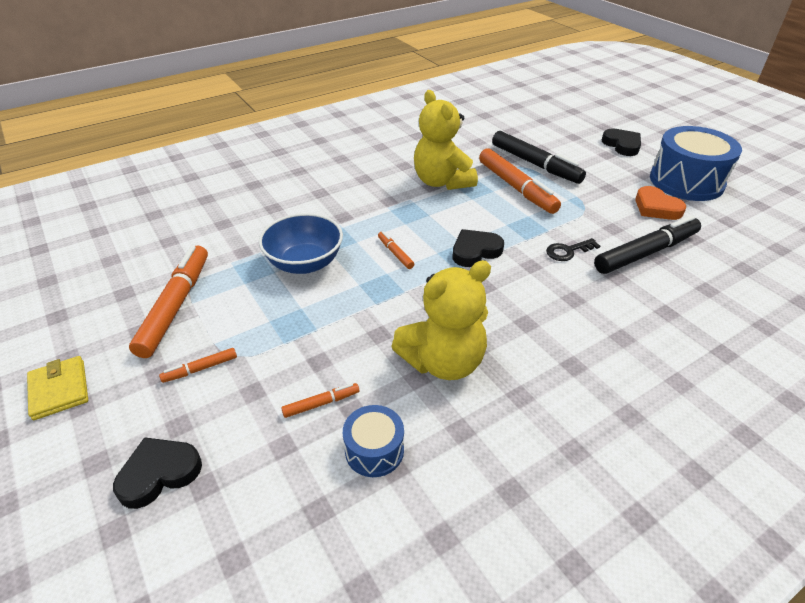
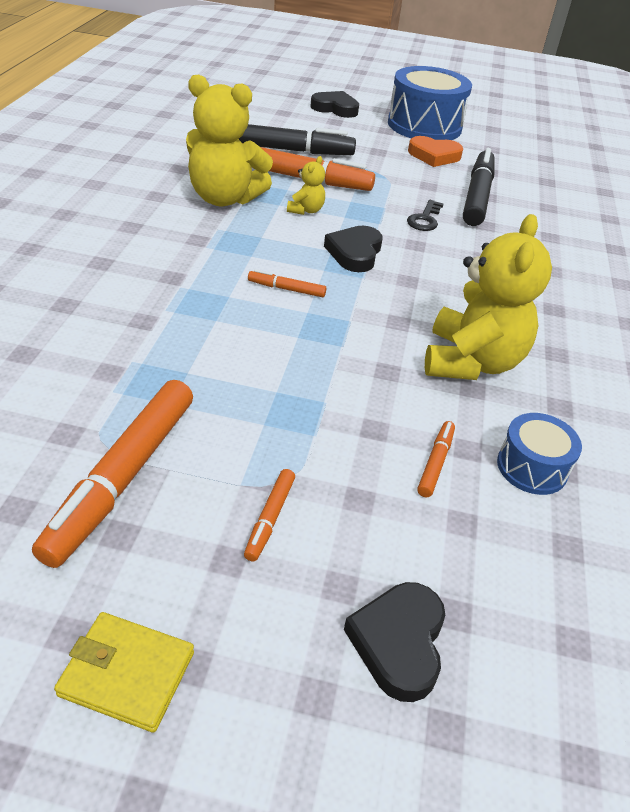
camera: 50 degrees left, 0 degrees up
orange marker [129,246,208,358] -> orange marker turned 120 degrees counterclockwise [32,380,193,568]
blue bowl [259,213,343,274] -> none
none -> yellow teddy bear [287,156,325,215]

